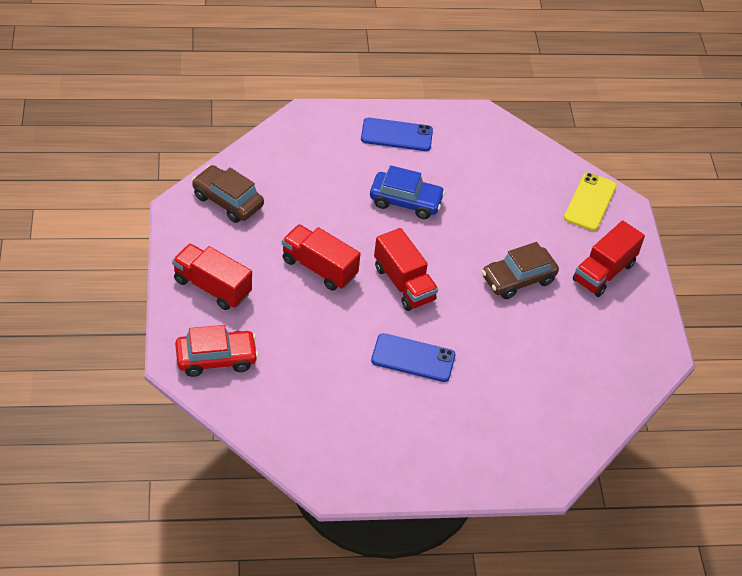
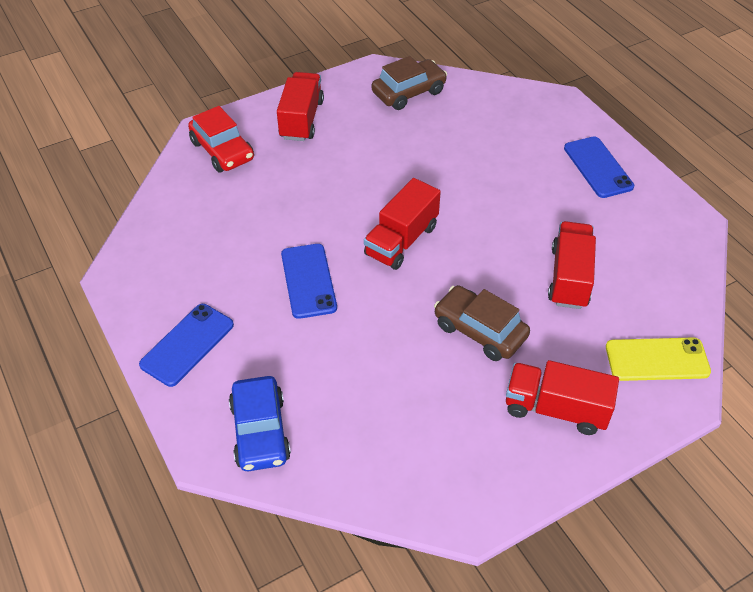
camera: 70 degrees right, 0 degrees up
brown car [192,165,264,223] -> brown car turned 45 degrees clockwise [372,56,447,110]
red truck [282,224,361,291] -> red truck moved to [548,221,596,309]
blue car [370,165,445,219] -> blue car moved to [229,376,291,471]
none -> blue phone [139,304,234,387]

